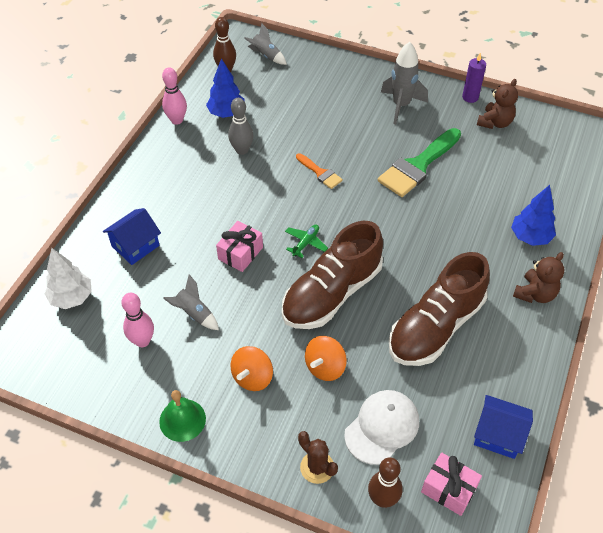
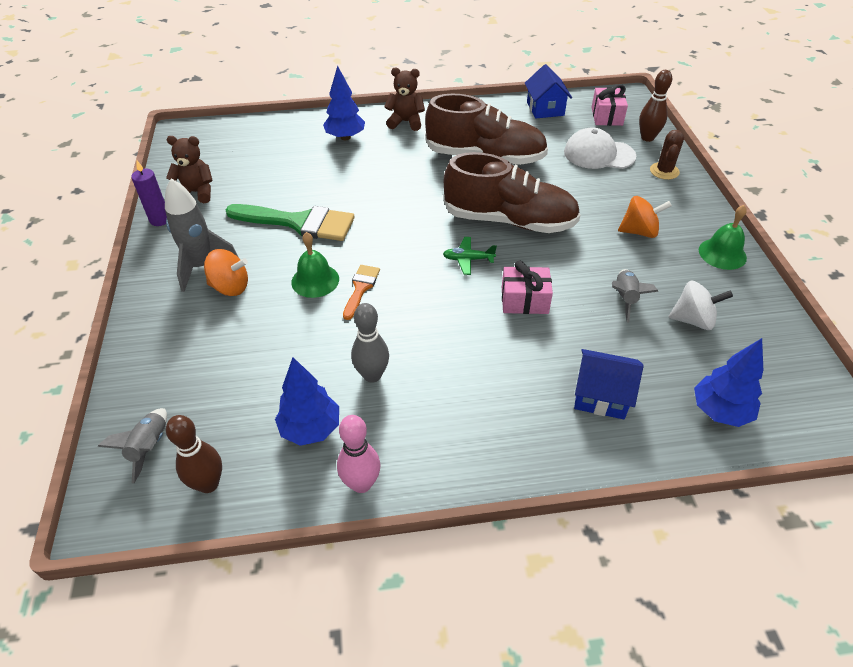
camera: 120 degrees left, 5 degrees down
white tree [45,248,92,309] -> blue tree [694,338,763,427]
pink bowling pin [121,293,154,347] -> white spinning top [668,281,733,330]
orange spinning top [305,336,347,381] -> orange spinning top moved to [204,249,248,296]
none -> green bell [291,232,339,298]

